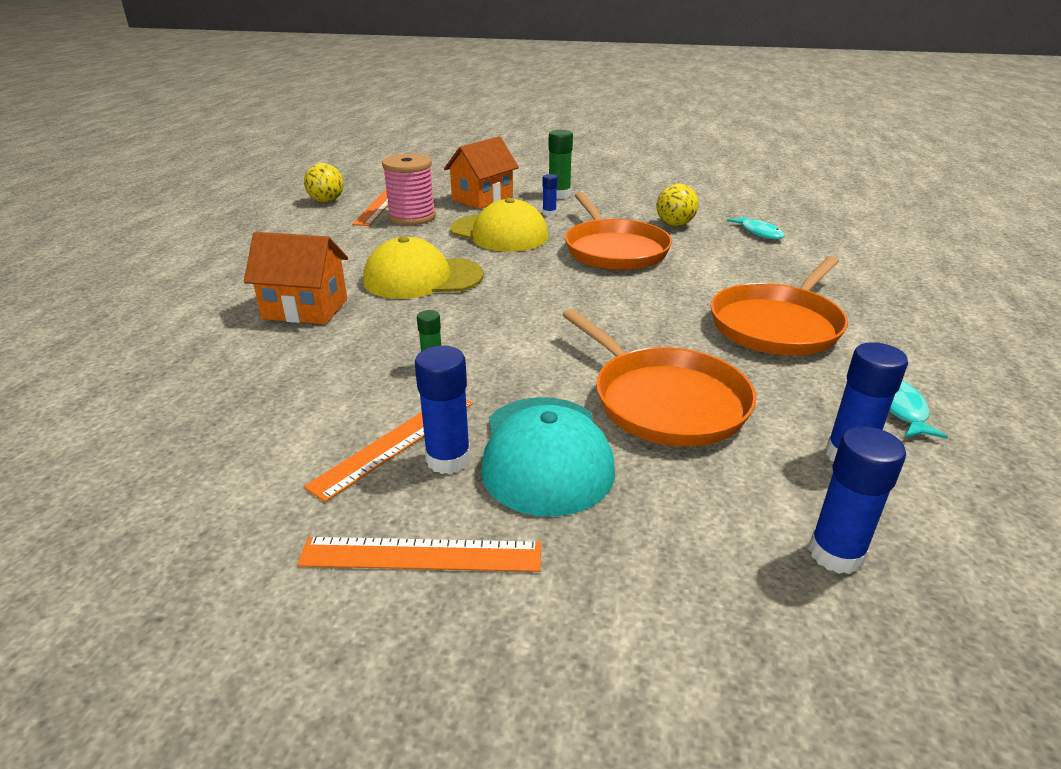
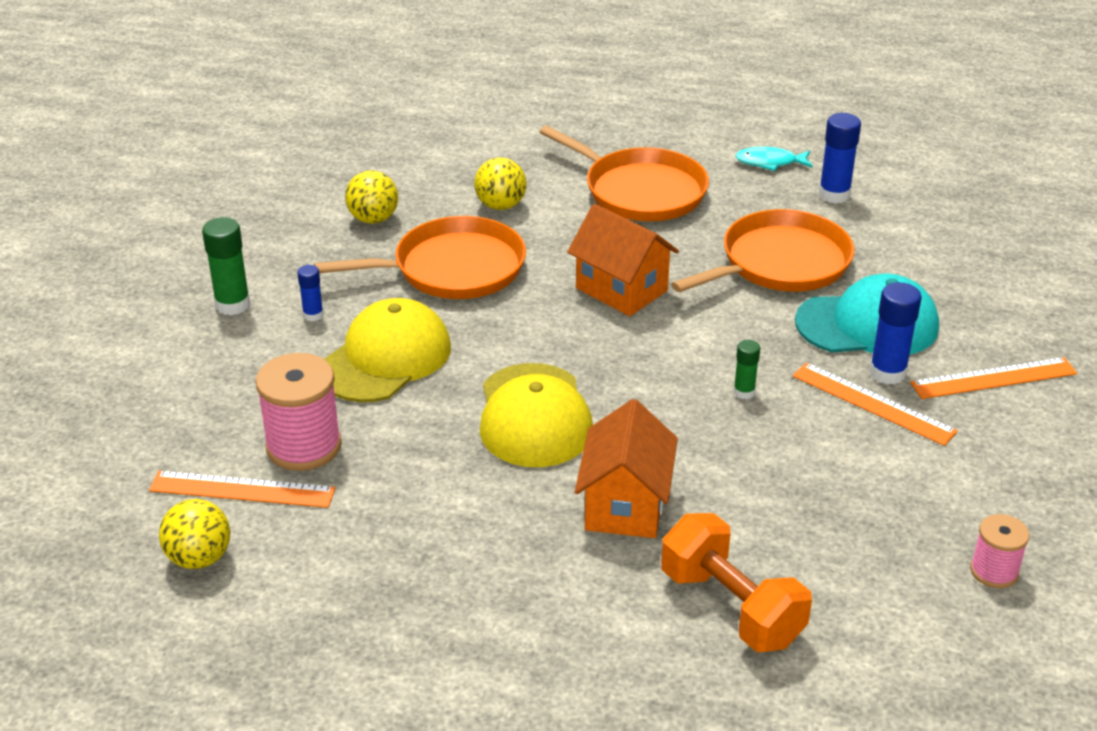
camera: 90 degrees left, 5 degrees up
orange ruler [297,537,541,572] -> orange ruler turned 75 degrees clockwise [910,357,1077,399]
orange house [444,136,519,209] -> orange house moved to [567,204,679,316]
turquoise fish [727,215,784,240] -> none
blue glue stick [809,426,906,574] -> none
none -> yellow ball [474,158,527,210]
none -> orange dumbbell [661,513,812,652]
none -> pink spool [970,514,1029,588]

